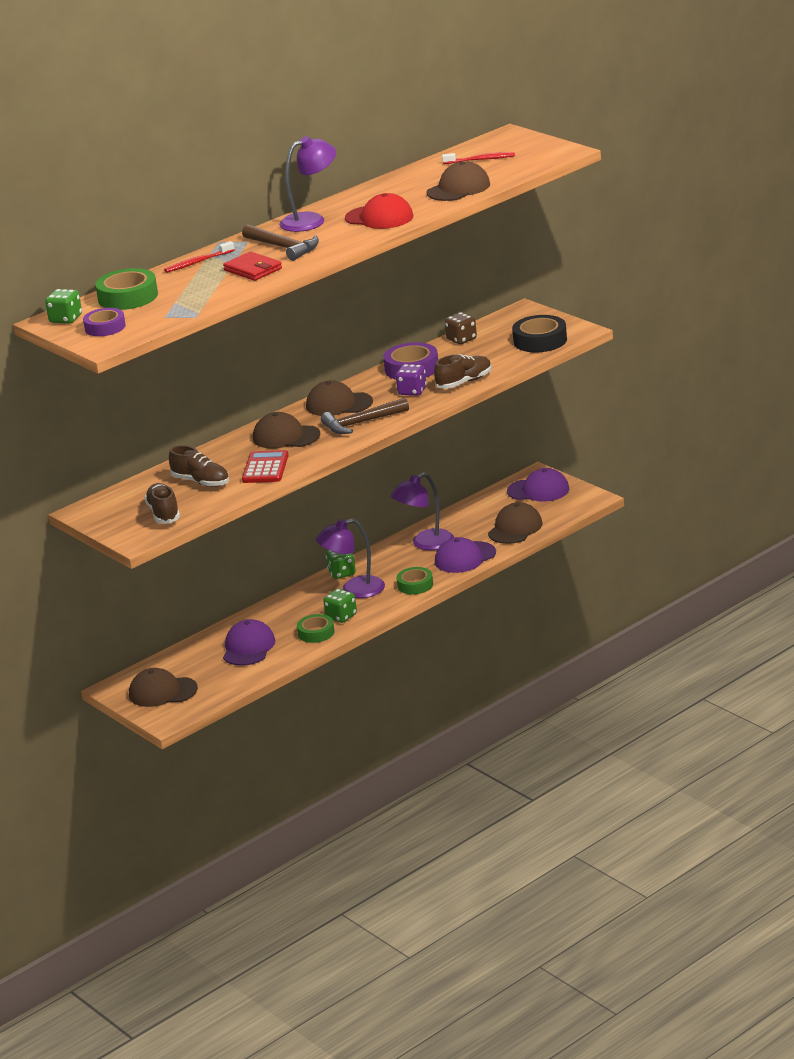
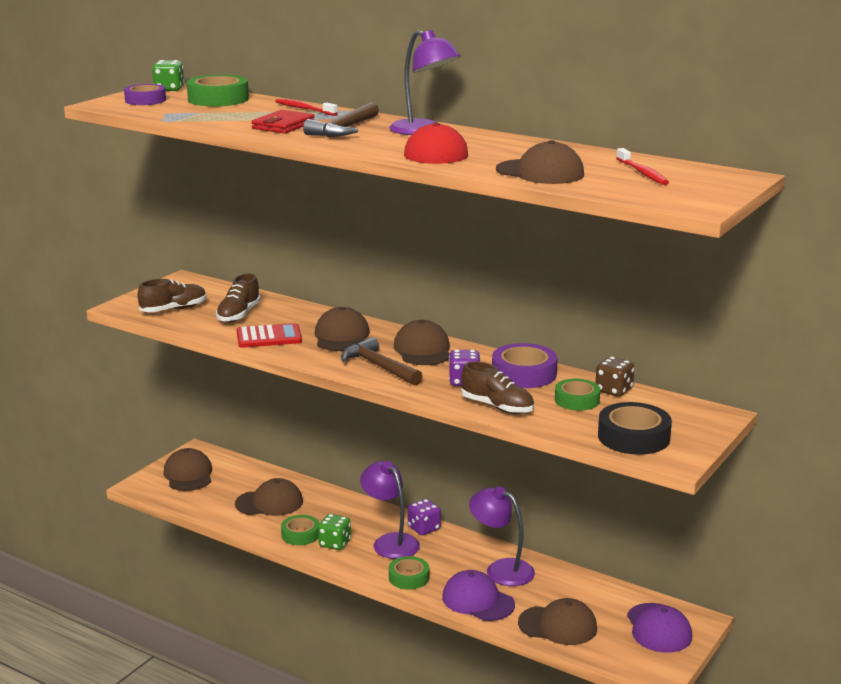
camera: 70 degrees right, 5 degrees down
purple cap [223,619,275,666] -> brown cap [235,478,303,516]
green dice [326,550,356,579] -> purple dice [408,499,441,535]
none -> green tape [555,379,600,411]

